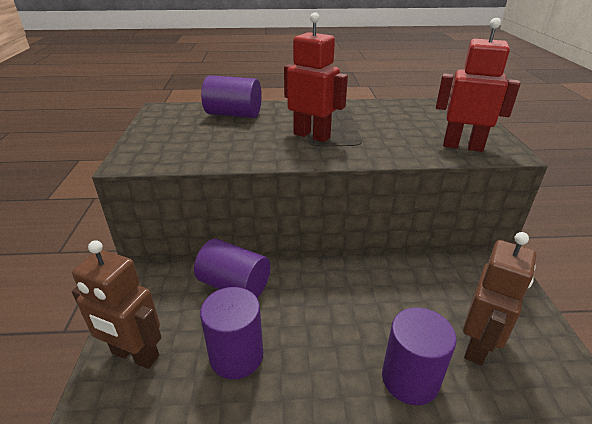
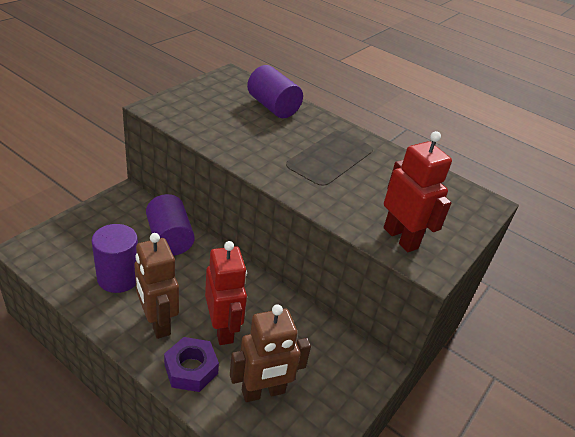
camera: 35 degrees right, 5 degrees up
brown robot [72,240,162,369] -> brown robot moved to [134,233,179,339]
red robot [284,12,348,142] -> red robot moved to [205,241,247,345]
purple cylinder [382,307,457,405] -> purple nut [164,337,219,392]

